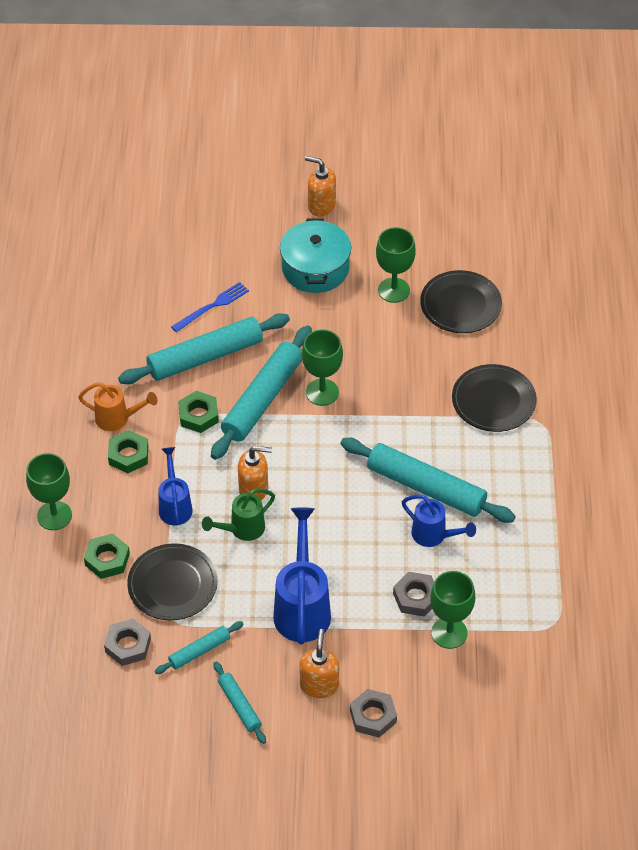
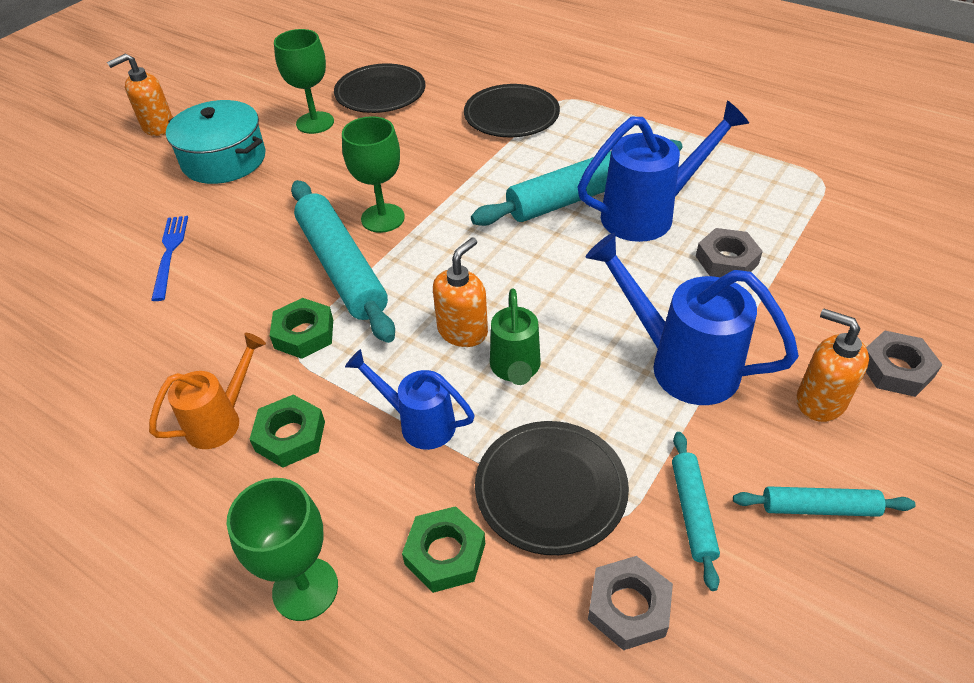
camera: 55 degrees left, 5 degrees down
turquoise rolling pin [118,313,290,384] -> none
blue watering can [402,494,476,547] -> blue watering can [577,101,749,242], size x1.65
green goblet [430,571,475,649] -> none

